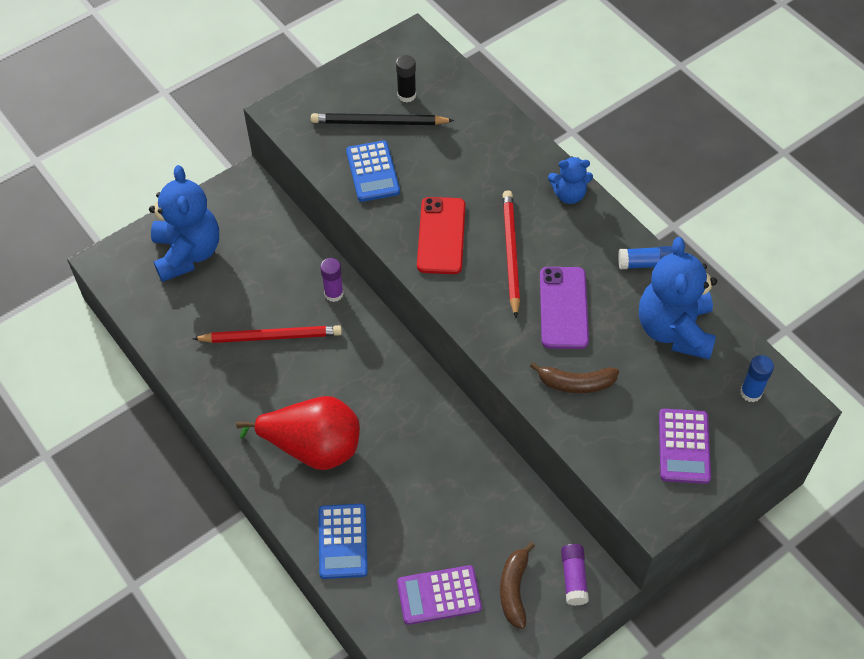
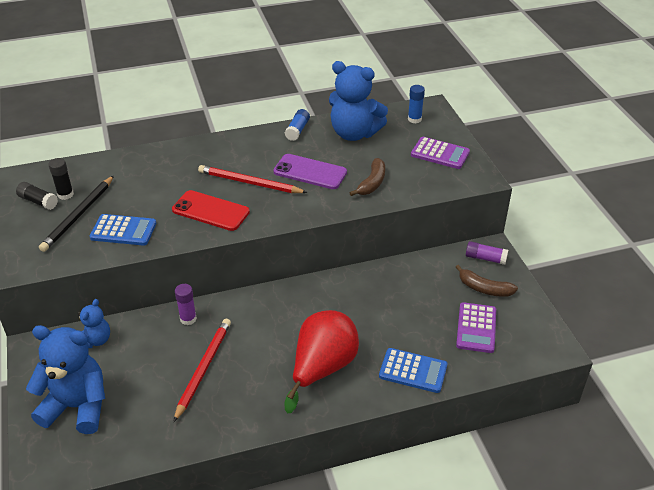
camera: 70 degrees left, 15 degrees down
blue teddy bear [548,156,593,204] -> blue teddy bear moved to [78,299,110,348]
none -> black glue stick [16,182,58,210]

